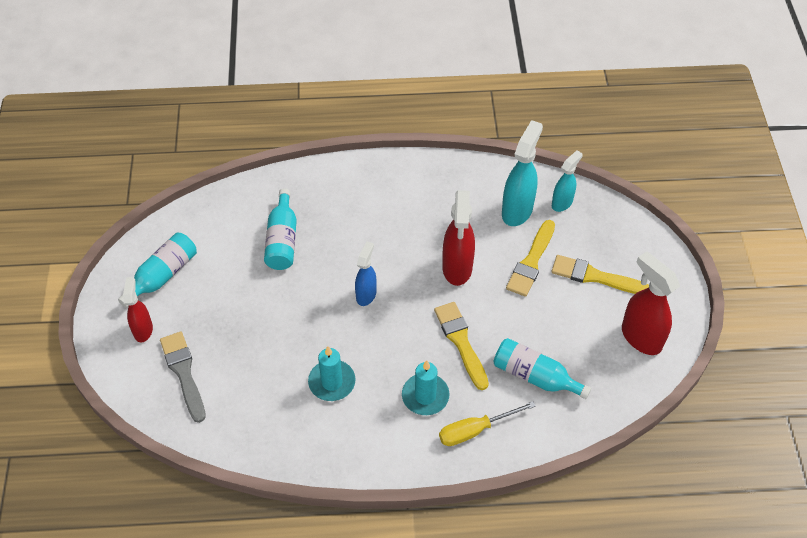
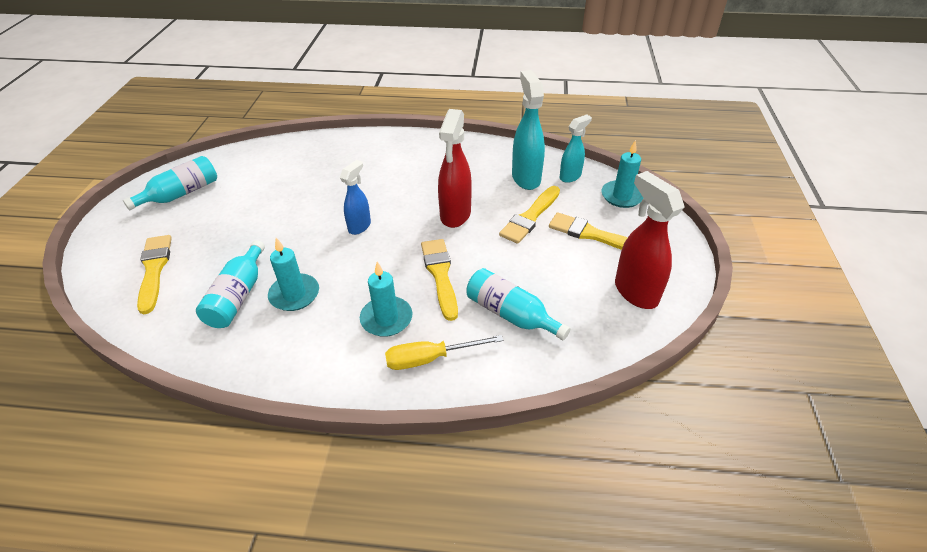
camera: 10 degrees right, 10 degrees down
red spray bottle [123,277,153,342] -> none
grey brush [160,332,206,423] -> yellow brush [137,235,172,314]
turquoise bottle [264,188,297,270] -> turquoise bottle moved to [196,240,265,328]
turquoise spray bottle [502,120,543,226] -> turquoise spray bottle turned 45 degrees counterclockwise [512,70,545,190]
none -> turquoise candle [602,140,644,208]

